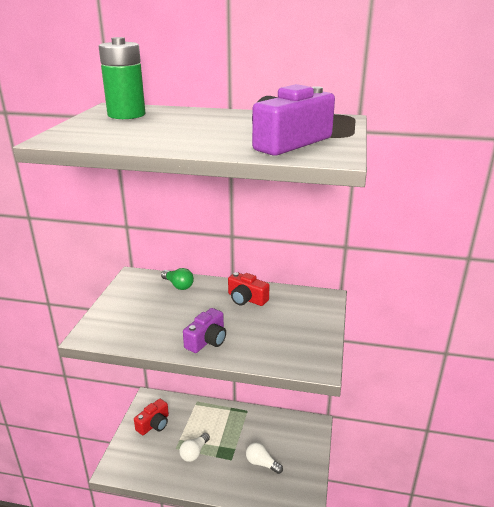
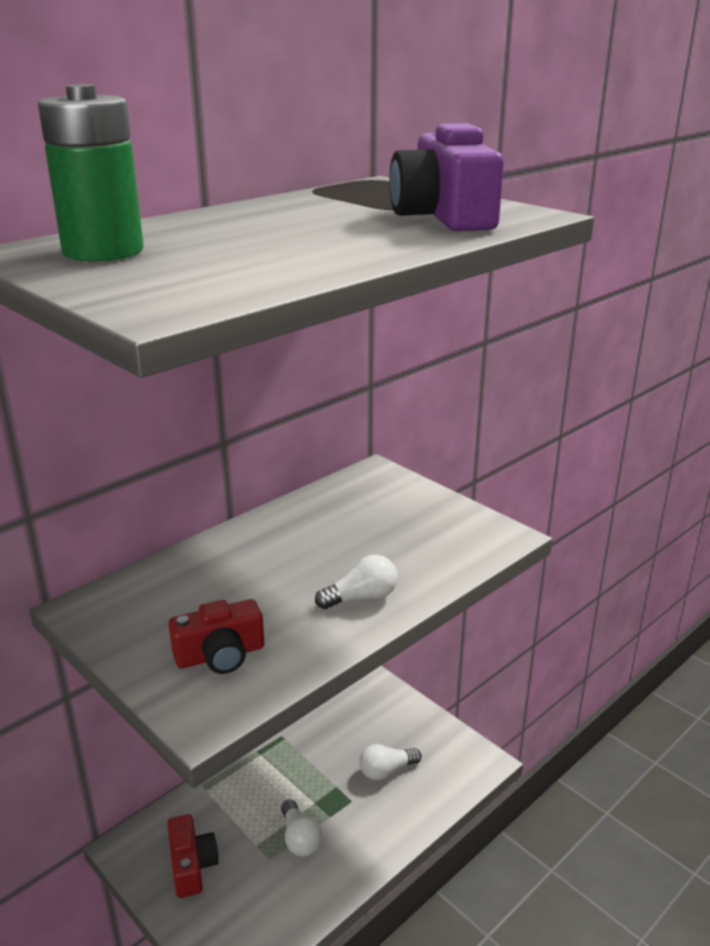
camera: 55 degrees left, 0 degrees up
green light bulb [161,268,194,290] -> none
purple camera [183,308,226,353] -> white light bulb [315,555,397,609]
red camera [228,272,269,306] -> red camera moved to [169,599,264,674]

